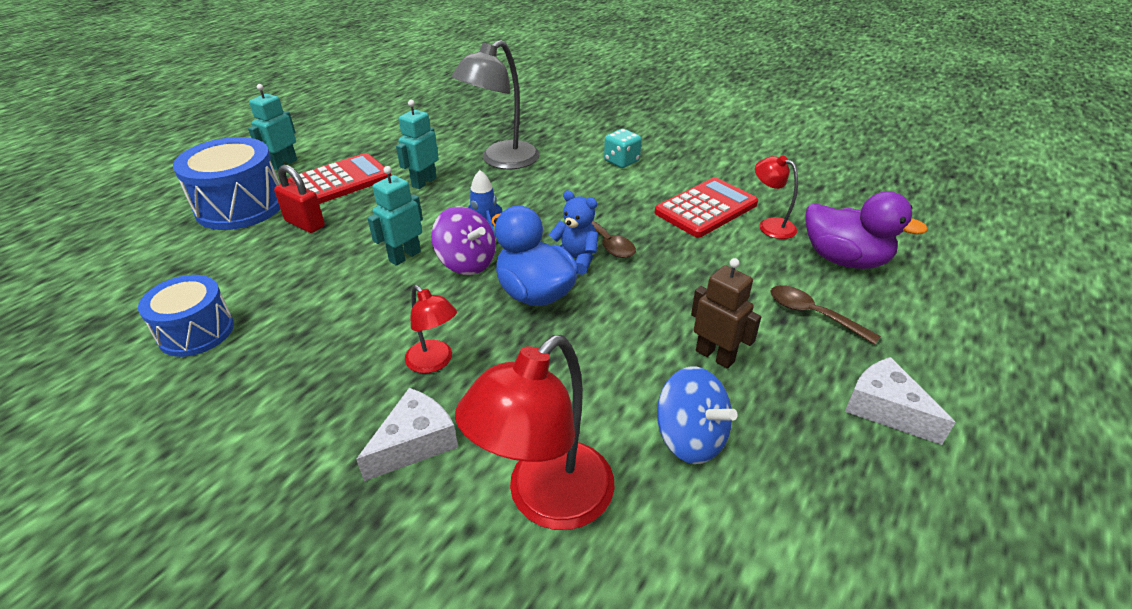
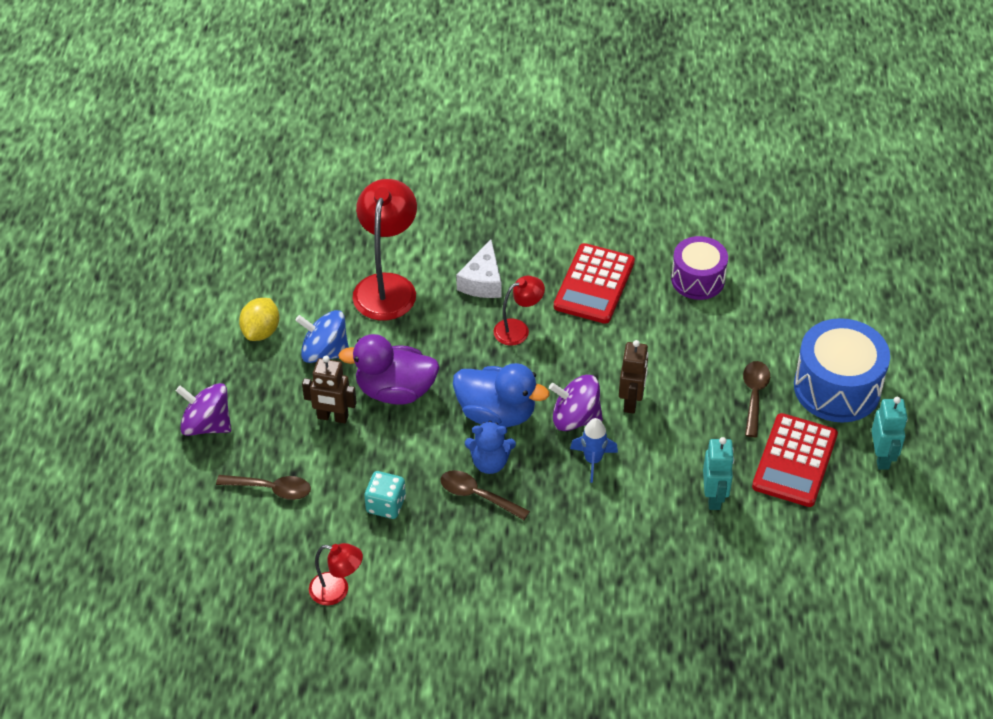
camera: 150 degrees right, 10 degrees up
blue drum [138,275,234,357] -> purple drum [671,236,728,300]
red padlock [274,165,325,233] -> brown spoon [743,361,770,437]
turquoise robot [367,166,423,266] -> brown robot [619,340,649,414]
red lamp [405,285,457,373] -> red lamp turned 135 degrees clockwise [493,276,545,346]
grey lamp [451,40,540,169] -> none
turquoise dice [604,129,642,168] -> turquoise dice moved to [364,471,406,519]
red calculator [655,177,758,237] -> red calculator moved to [554,243,635,324]
purple duck [805,191,928,269] -> purple duck moved to [338,334,439,405]
white cheese [845,357,956,445] -> purple spinning top [176,383,231,436]
none -> yellow lemon [239,298,279,341]

